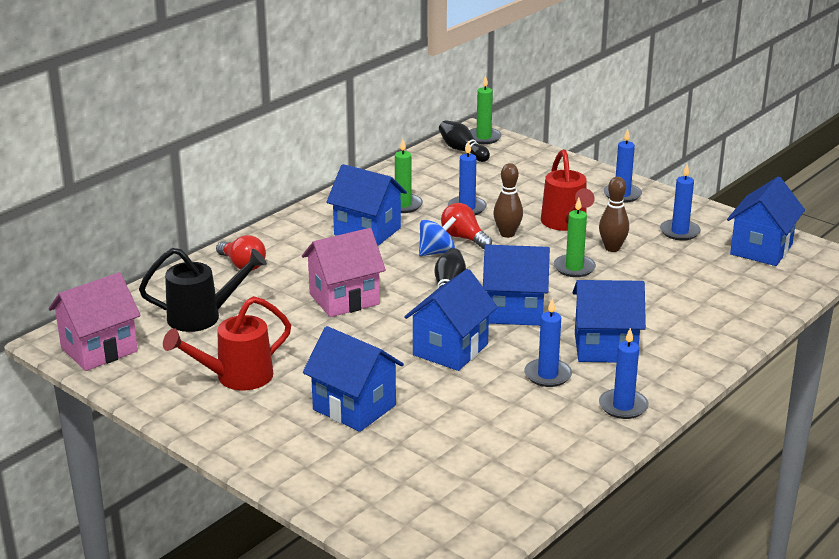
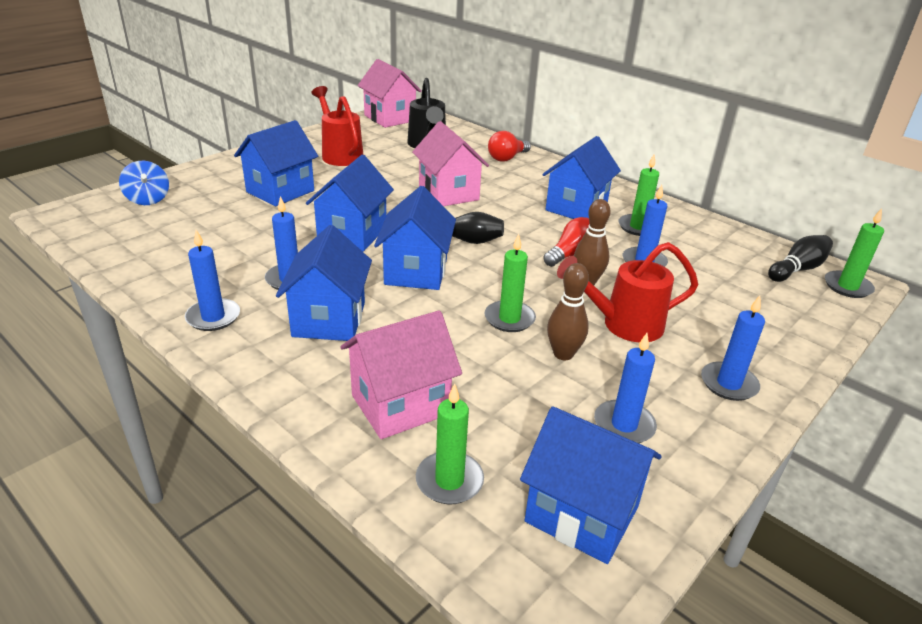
camera: 90 degrees right, 5 degrees up
blue house [404,269,497,371] -> blue house turned 75 degrees clockwise [306,155,394,252]
blue spinning top [419,216,456,256] -> blue spinning top moved to [119,161,169,205]
none -> pink house [340,311,462,439]
none -> green candle [416,383,484,505]

